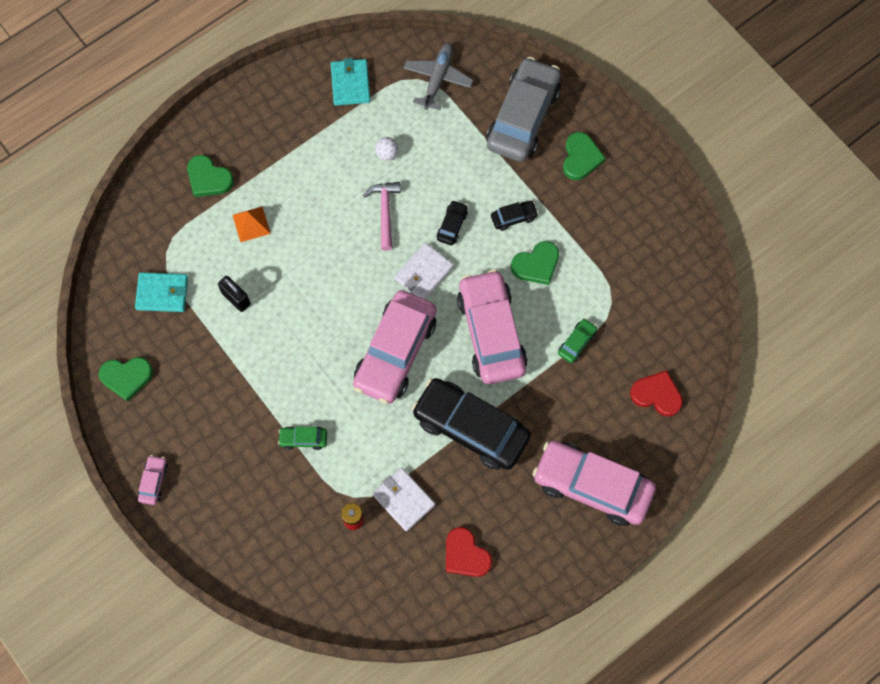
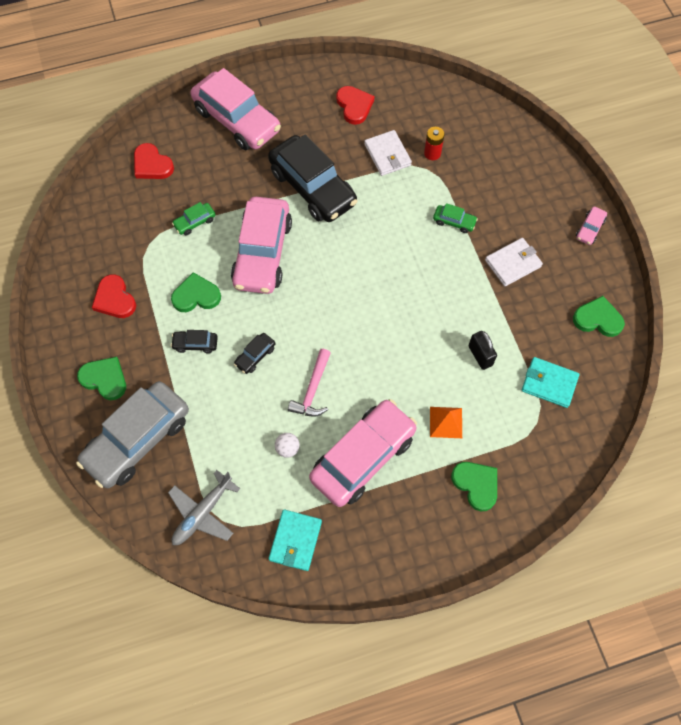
camera: 160 degrees left, 5 degrees down
pink car [353,290,437,404] -> pink car moved to [309,399,417,507]
white wallet [394,243,454,299] -> white wallet moved to [485,238,543,286]
green heart [563,132,606,180] -> green heart turned 90 degrees clockwise [77,357,126,400]
none -> red heart [92,274,136,318]

